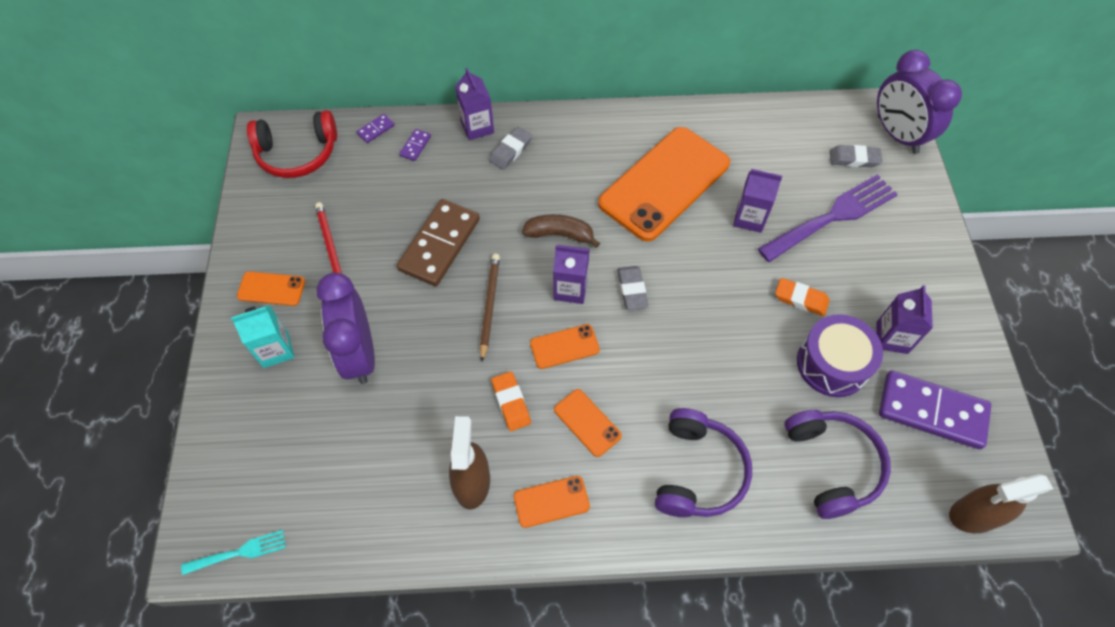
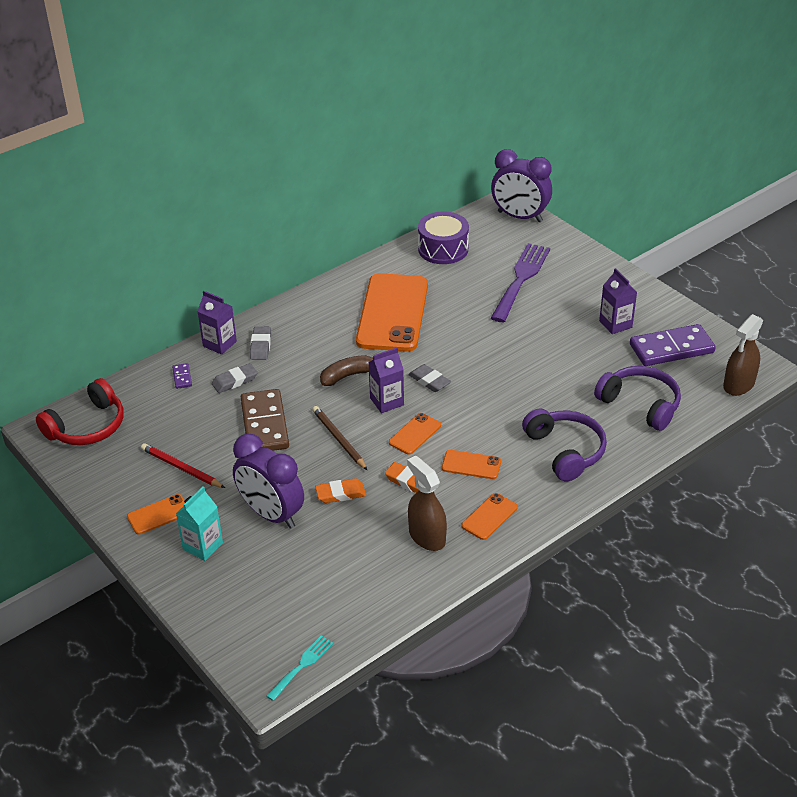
camera: 35 degrees left, 20 degrees down
purple domino [357,114,395,143] -> none
purple carton [733,169,782,233] -> none
orange eraser [775,278,830,316] -> orange eraser moved to [315,479,366,503]
purple drum [797,314,883,397] -> purple drum moved to [418,211,469,264]
grey eraser [830,145,882,167] -> grey eraser moved to [212,363,258,393]

